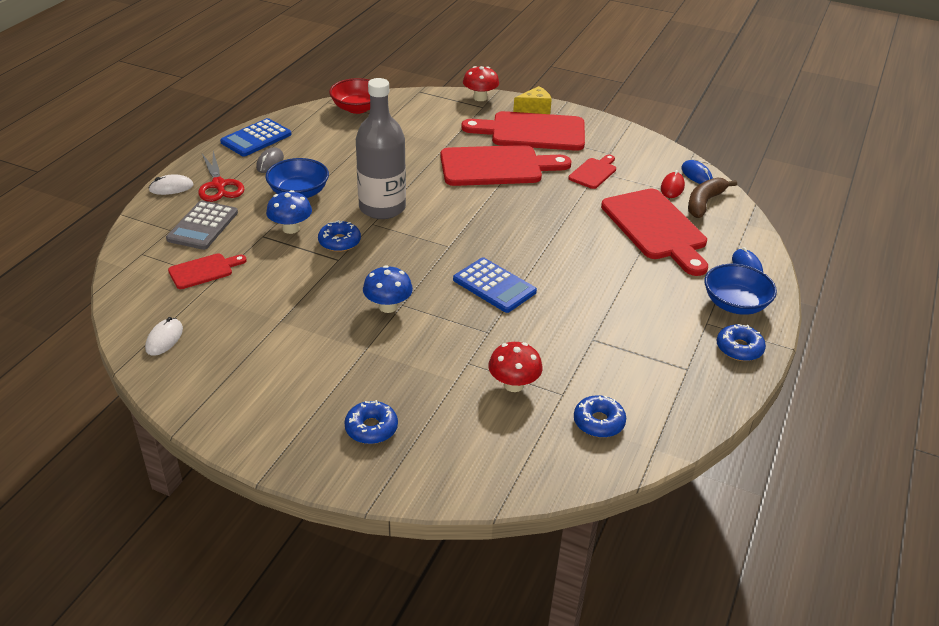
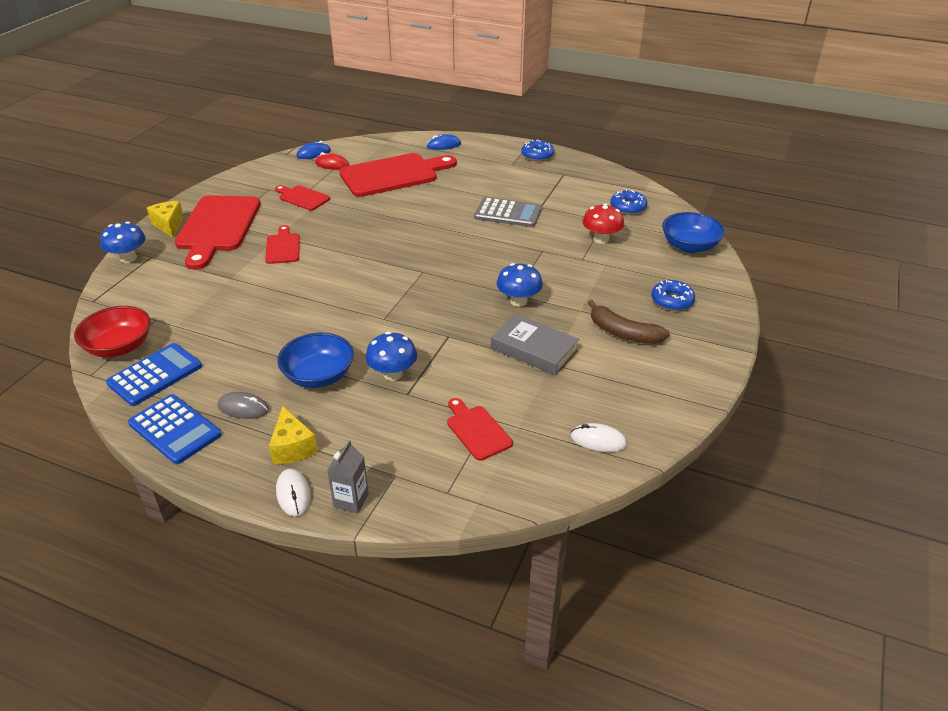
camera: 90 degrees left, 0 degrees up
grey calculator [166,201,238,250] -> grey calculator moved to [474,197,542,227]
red scissors [198,151,245,202] -> yellow cheese [269,406,318,464]
blue donut [318,220,361,252] -> none
grey bottle [356,78,406,219] -> none
red cutting board [440,145,571,186] -> red cutting board [265,225,300,264], size x0.50
blue calculator [453,257,537,313] -> blue calculator moved to [106,343,202,406]
red mushroom [463,66,499,101] -> blue mushroom [100,222,146,263]
brown banana [688,177,737,218] -> brown banana moved to [588,300,670,344]
blue bowl [704,264,777,315] -> blue bowl moved to [662,212,725,253]
none -> grey carton [327,440,369,513]
none -> grey book [491,314,579,375]

